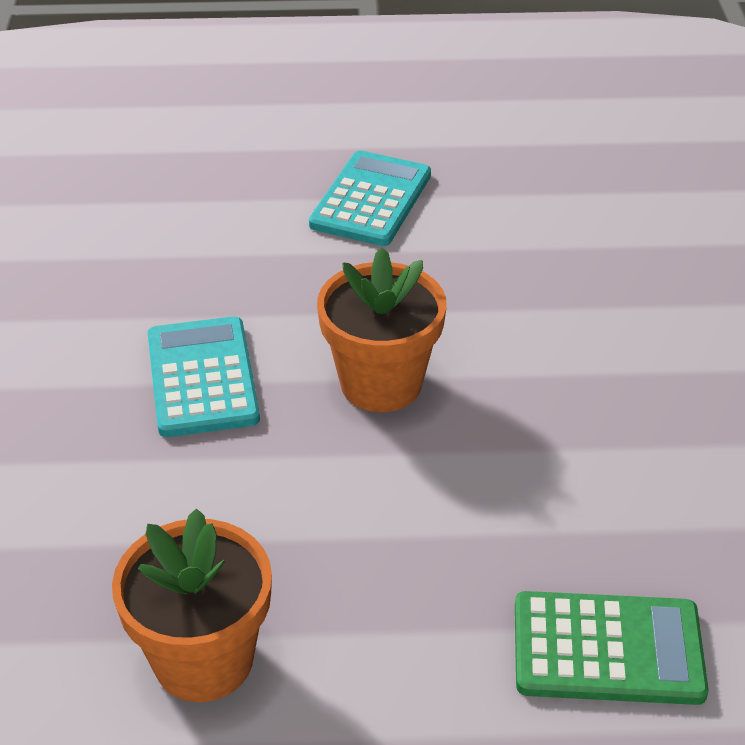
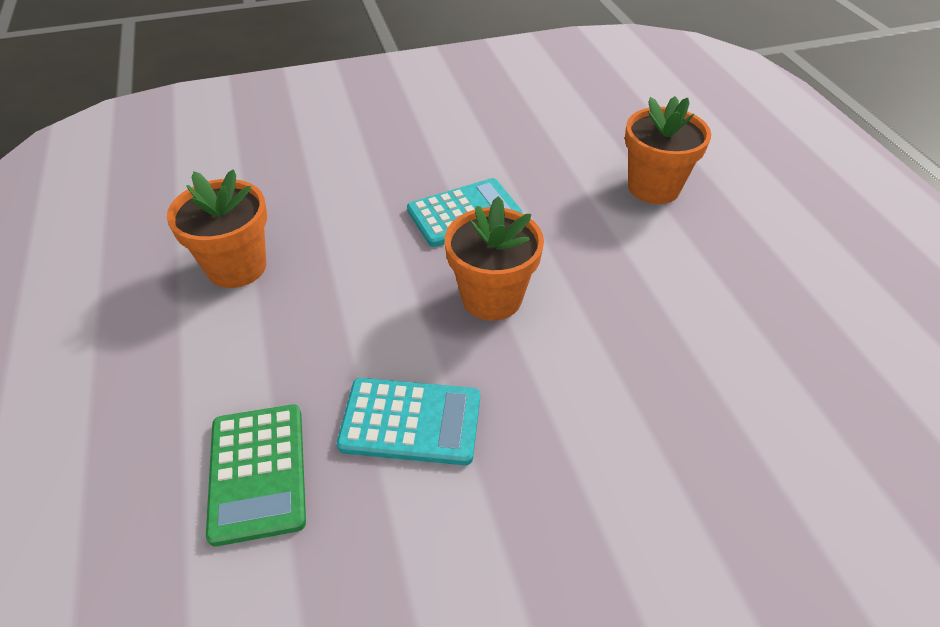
camera: 75 degrees right, 5 degrees up
turquoise calculator [309,151,431,246] -> turquoise calculator moved to [337,378,480,465]
none -> orange flower pot [625,96,711,204]

